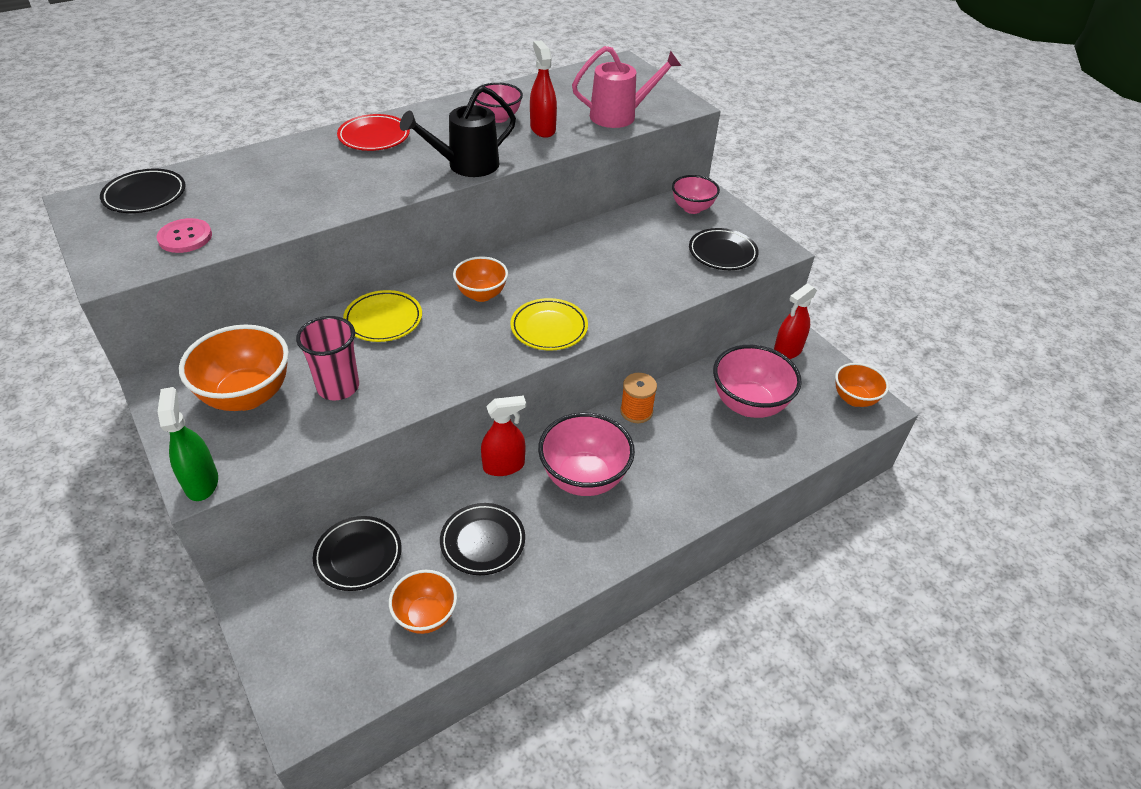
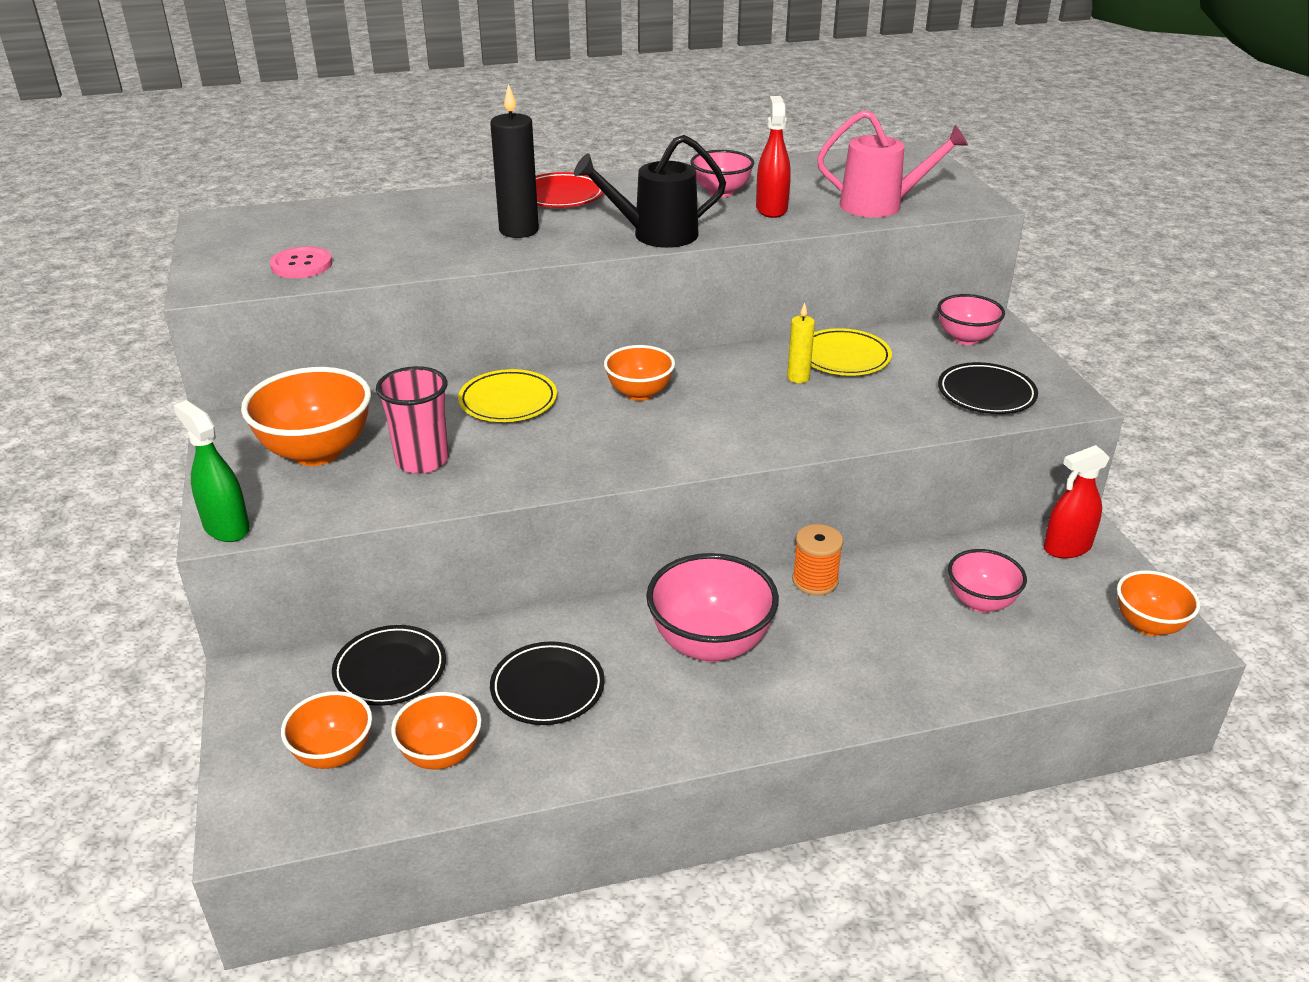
camera: 20 degrees right, 10 degrees down
black plate [100,169,186,213] -> none
green spray bottle [158,387,218,501] -> green spray bottle turned 45 degrees counterclockwise [173,400,250,542]
red spray bottle [481,395,526,476] -> none
yellow plate [510,298,588,351] -> yellow plate moved to [811,328,892,375]
pink bowl [713,345,802,418] -> pink bowl [948,549,1027,613], size x0.62
none -> orange bowl [281,691,372,769]
none -> black candle [490,83,539,238]
none -> yellow candle [787,303,815,383]

